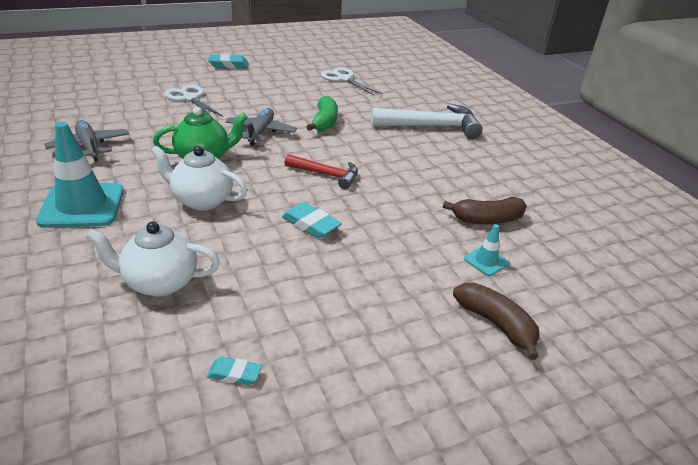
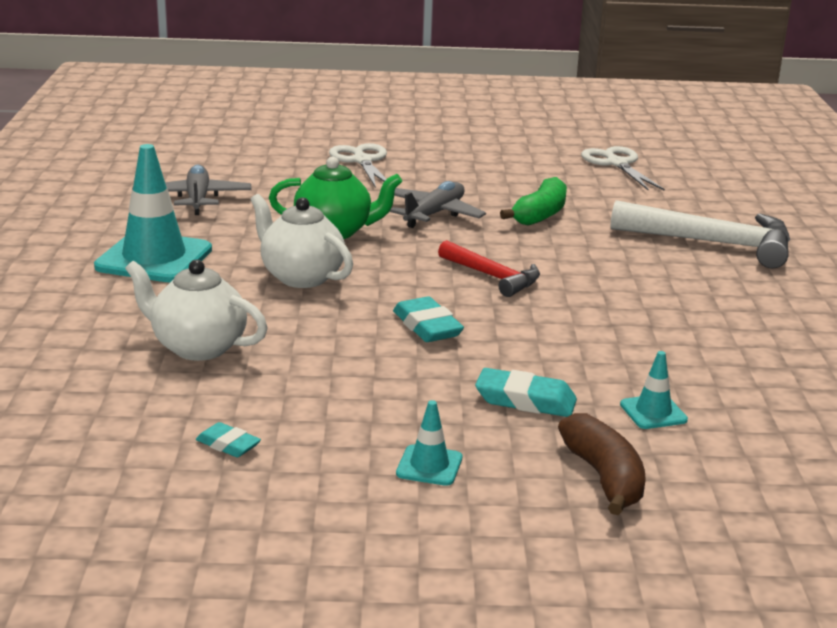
camera: 25 degrees right, 10 degrees down
turquoise eraser [208,54,248,68] -> turquoise eraser moved to [475,368,577,417]
brown banana [443,197,527,224] -> none
none -> turquoise traffic cone [396,400,462,486]

